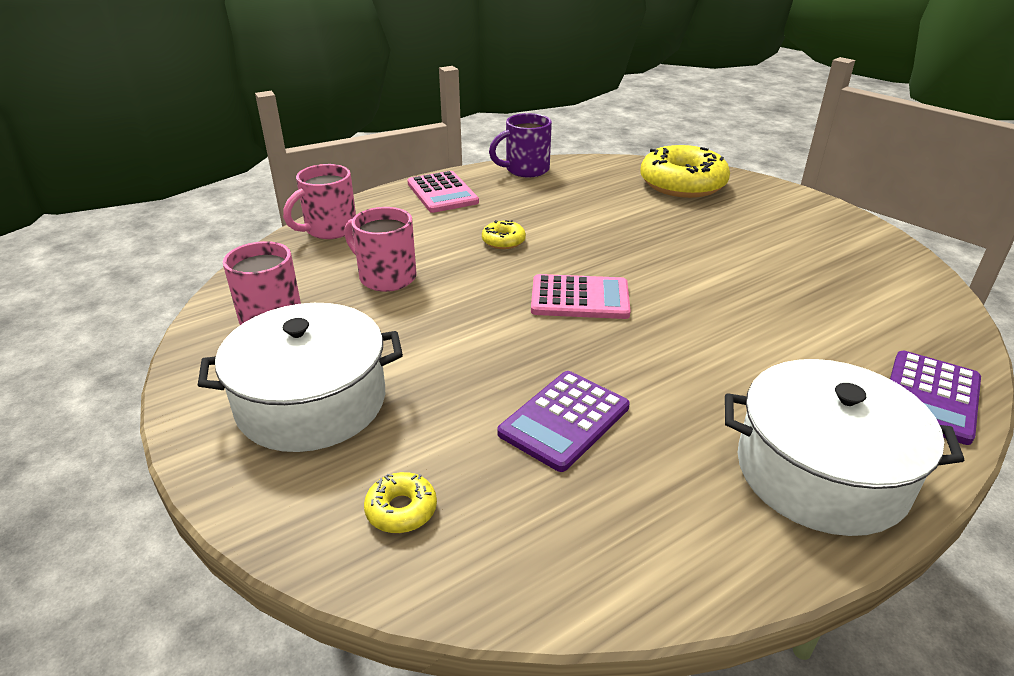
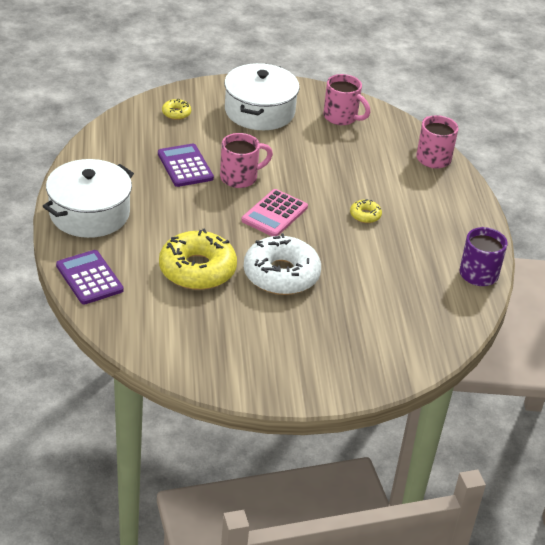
camera: 115 degrees right, 5 degrees up
pink mug [344,207,417,292] -> pink mug moved to [220,133,273,188]
pink calculator [408,171,479,213] -> none
yellow donut [640,145,730,198] -> yellow donut moved to [159,228,237,290]
none -> white donut [244,233,321,295]

